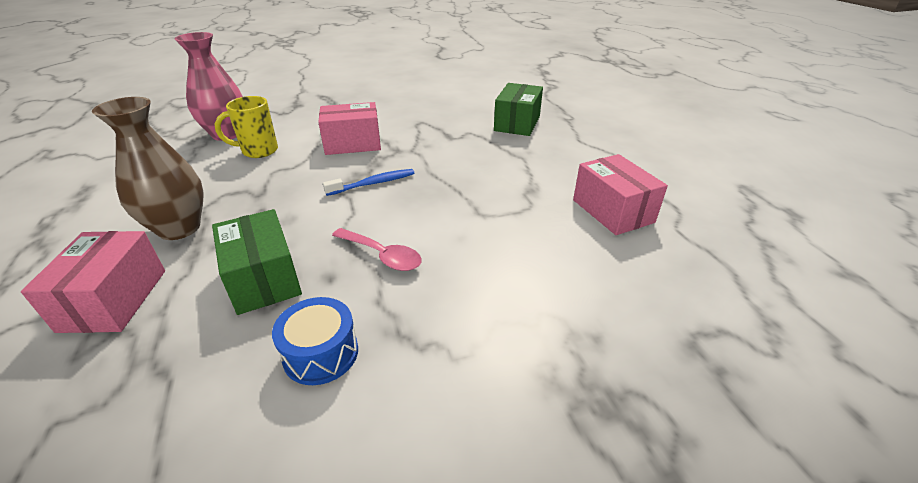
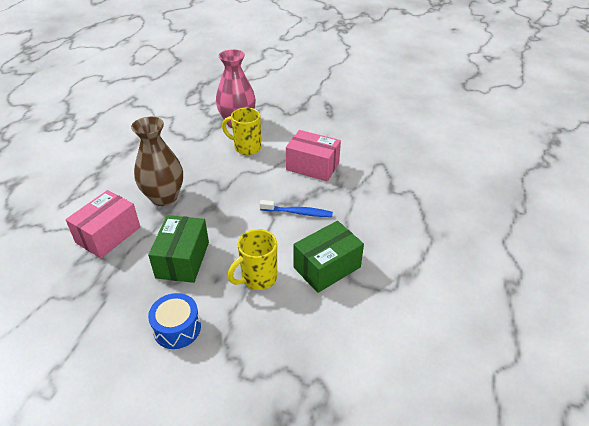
camera: 35 degrees right, 5 degrees up
pink spoon [332,228,422,271] -> yellow mug [228,229,277,290]
green box [494,83,543,136] -> green box moved to [293,221,364,293]
pink box [573,154,668,235] -> none

